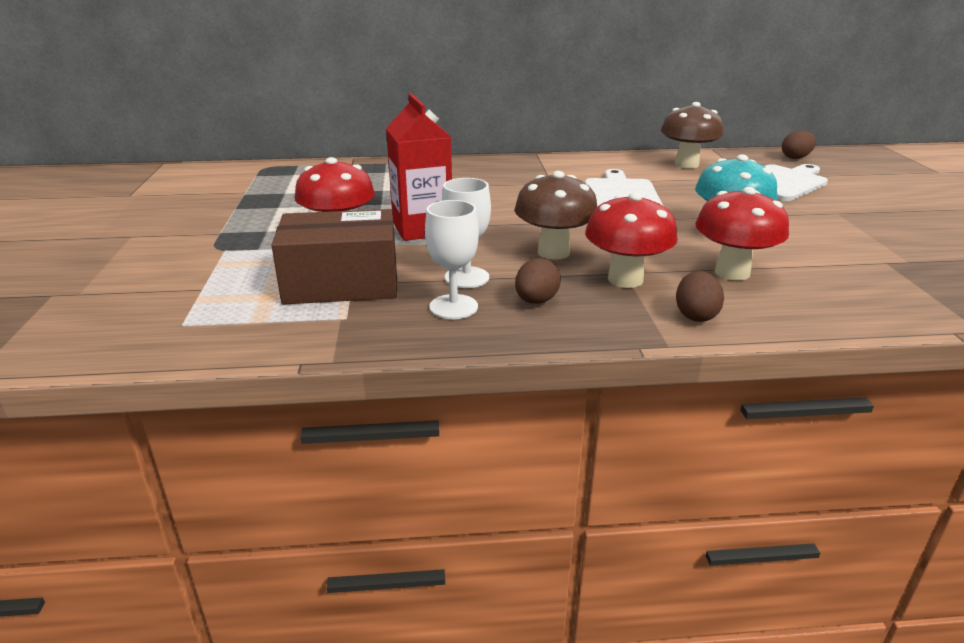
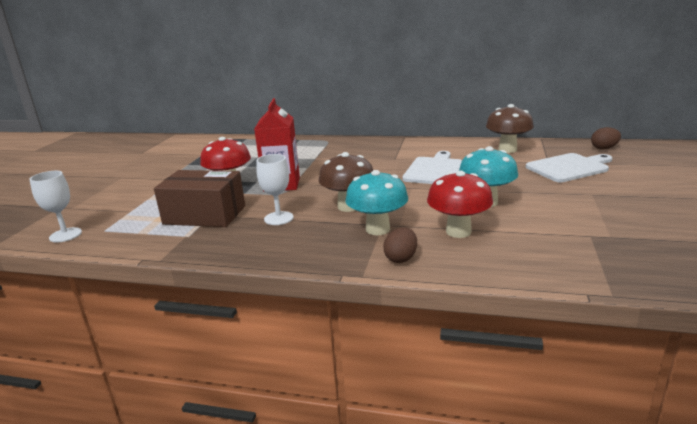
camera: 20 degrees right, 5 degrees down
white goblet [425,200,479,319] -> white goblet moved to [30,171,82,242]
brown egg [515,258,561,304] -> none
red mushroom [585,192,678,288] -> turquoise mushroom [345,170,408,235]

